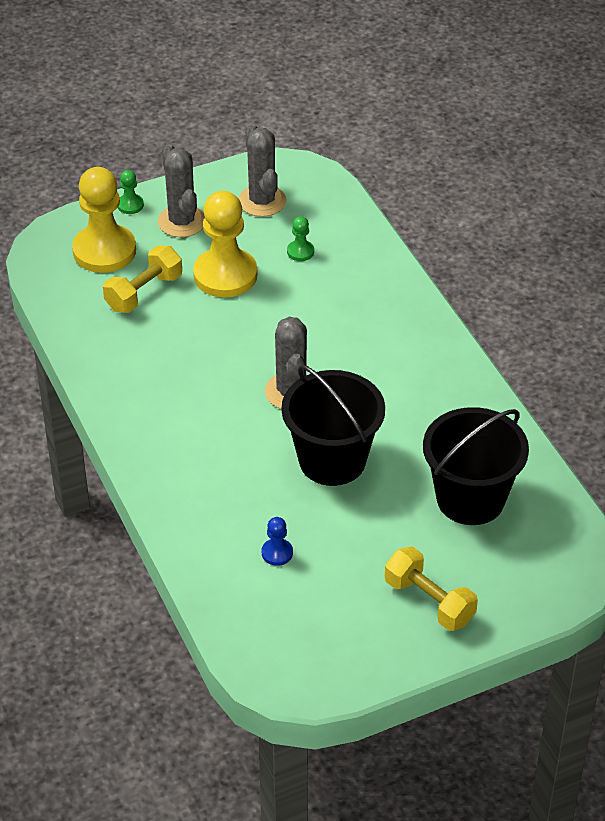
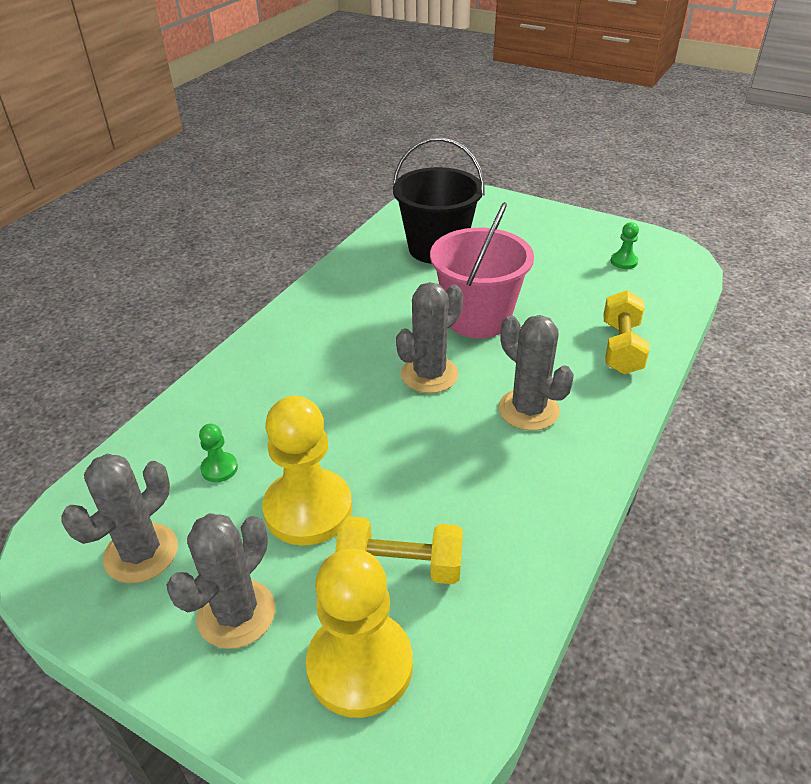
camera: 125 degrees left, 5 degrees down
green pawn [118,170,144,214] -> green pawn moved to [611,222,639,269]
blue pawn [262,517,293,566] -> none
black bucket [282,364,385,486] -> pink bucket [430,202,534,338]
yellow dumbbell [385,546,478,631] -> yellow dumbbell moved to [603,290,650,374]
none -> grey cactus [498,315,574,431]

